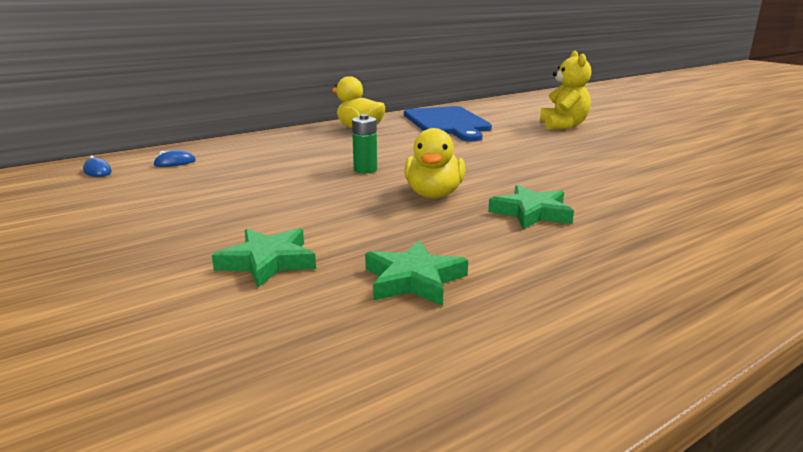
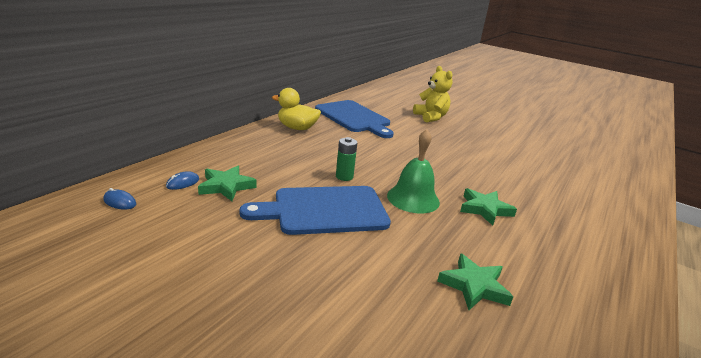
camera: 25 degrees left, 5 degrees up
green star [212,228,316,287] -> green star moved to [198,166,257,201]
yellow duck [404,128,465,198] -> green bell [387,129,440,213]
none -> blue cutting board [240,186,391,235]

